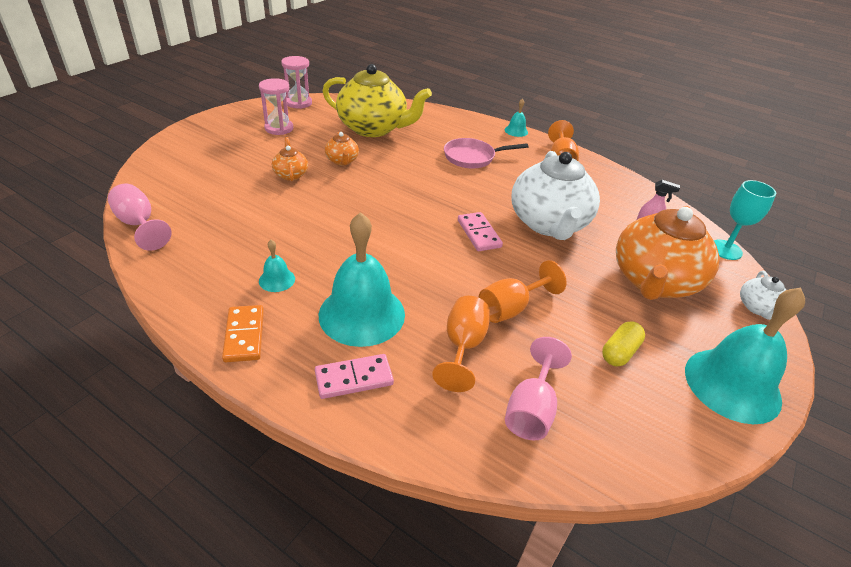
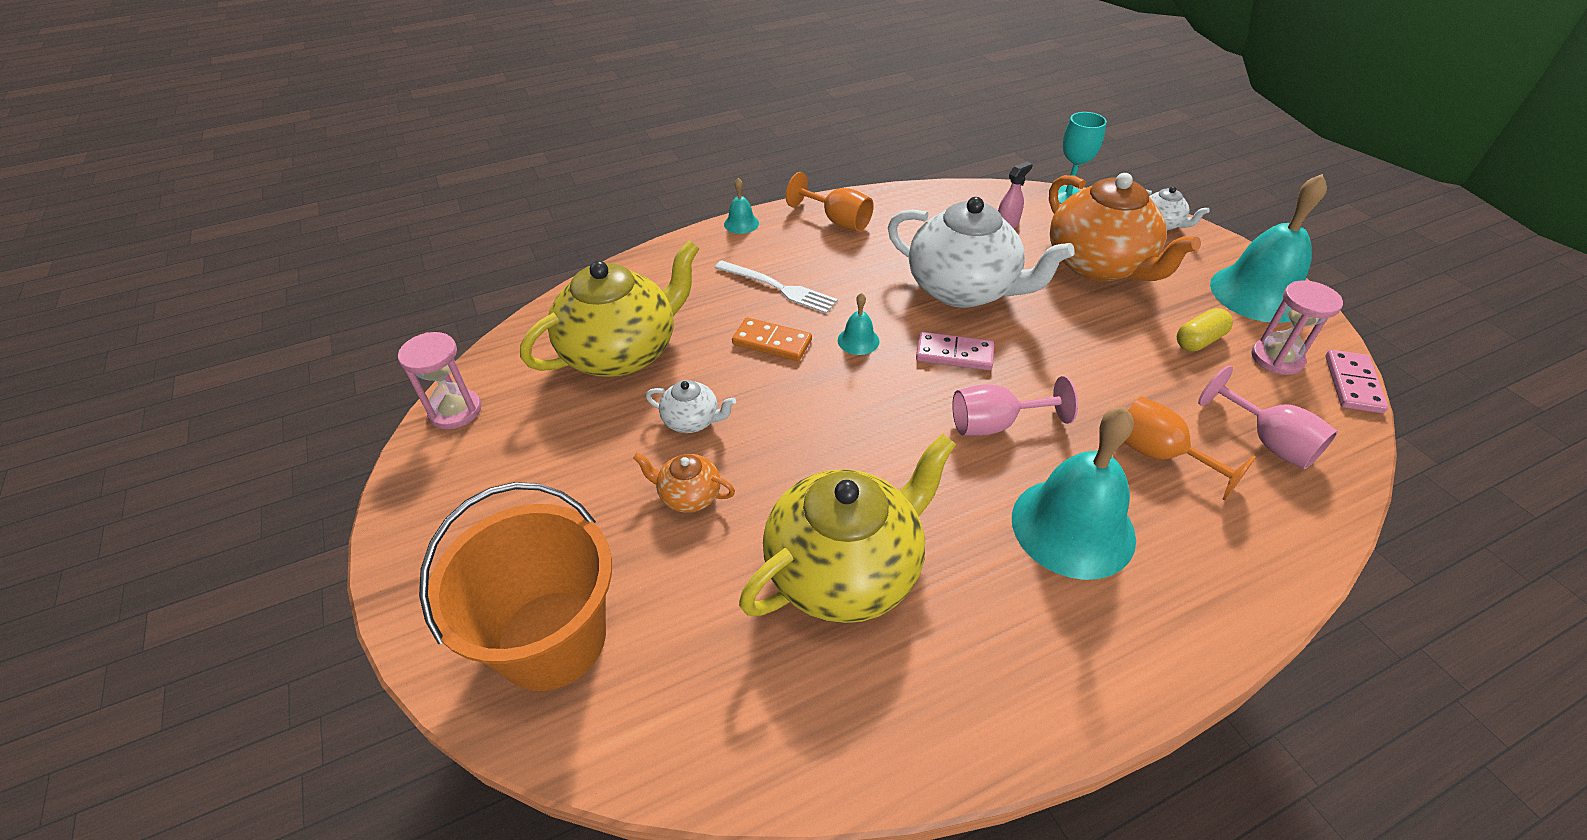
camera: 55 degrees left, 5 degrees up
pink goblet [108,183,172,251] -> pink goblet moved to [952,376,1078,436]
orange domino [222,305,264,362] -> orange domino moved to [732,317,812,361]
pink hourglass [259,78,293,135] -> pink hourglass moved to [1251,280,1343,375]
turquoise bell [259,240,295,292] -> turquoise bell moved to [838,293,879,355]
pink domino [315,354,394,399] -> pink domino moved to [1325,350,1388,413]
orange teapot [325,132,359,165] -> white teapot [646,380,736,433]
pink pan [444,138,528,168] -> white fork [715,260,838,314]
orange goblet [478,260,567,323] -> none
yellow capsule [602,321,645,367] -> yellow capsule turned 75 degrees clockwise [1177,308,1233,351]
none -> orange bucket [419,482,612,691]
none -> yellow teapot [739,434,956,623]

